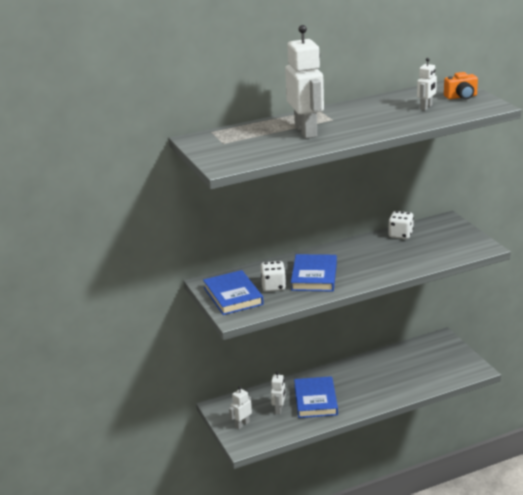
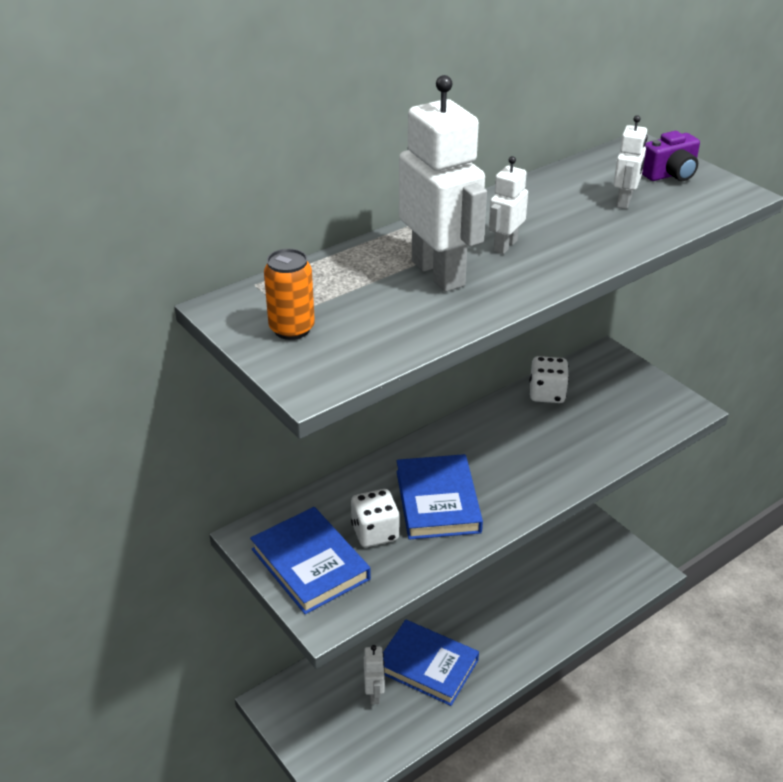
camera: 15 degrees left, 10 degrees up
white robot [229,386,252,429] -> white robot moved to [489,156,528,254]
blue book [294,376,338,418] -> blue book turned 45 degrees counterclockwise [383,620,479,706]
orange camera [444,72,478,100] -> purple camera [642,131,700,181]
none -> orange can [264,249,315,340]

